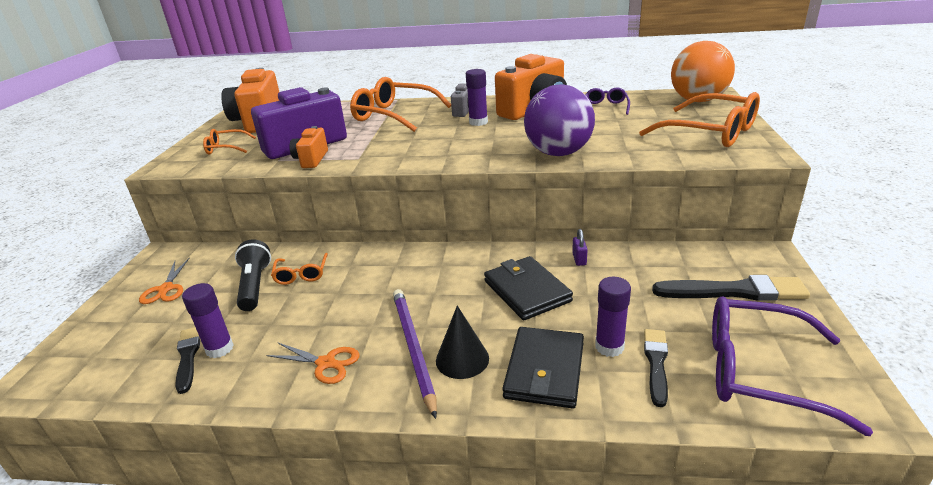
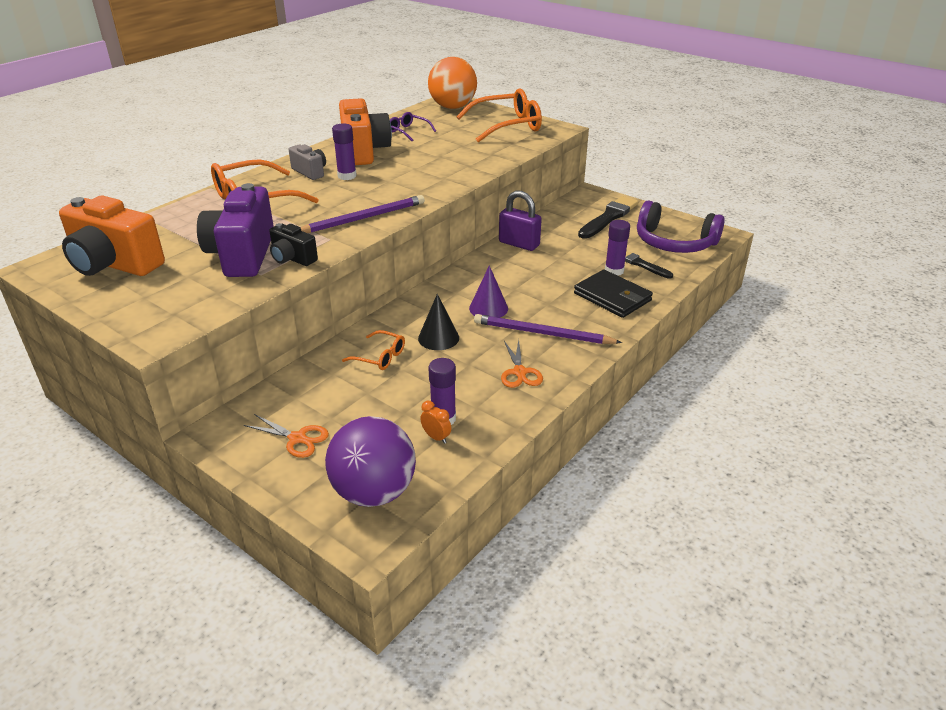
camera: 60 degrees left, 5 degrees up
black brush [175,327,200,394] -> orange clock [420,401,451,444]
orange glasses [203,129,256,155] -> none
black flashlight [235,239,271,311] -> none
orange scissors [266,342,360,384] -> orange scissors turned 120 degrees clockwise [501,340,543,388]
orange camera [289,126,328,168] -> black camera [269,223,318,266]
black cone [436,306,489,379] -> black cone moved to [418,294,459,350]
black wallet [484,256,573,320] -> none
purple ball [524,84,595,156] -> purple ball moved to [325,416,416,507]
purple padlock [572,229,588,266] -> purple padlock [499,190,542,251], size x2.09
purple glasses [712,296,873,436] -> purple headphones [637,201,725,253]
none -> purple pencil [301,195,425,233]
none -> purple cone [469,265,508,318]

